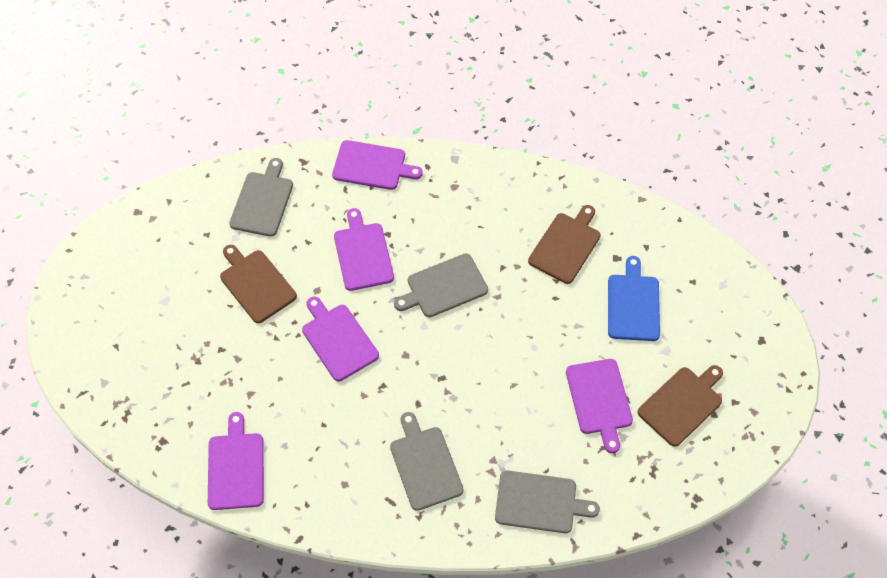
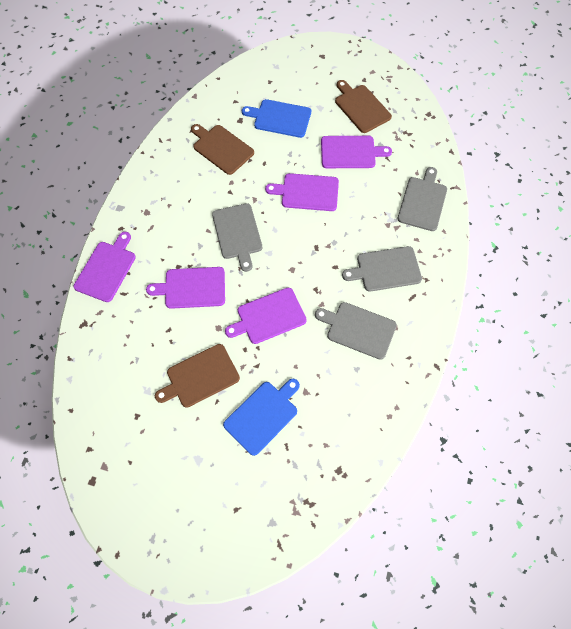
camera: 80 degrees left, 5 degrees up
purple cutting board [208,412,264,510] -> purple cutting board moved to [265,173,339,211]
grey cutting board [229,158,293,237] -> grey cutting board moved to [315,302,397,360]
none -> blue cutting board [223,379,300,456]

